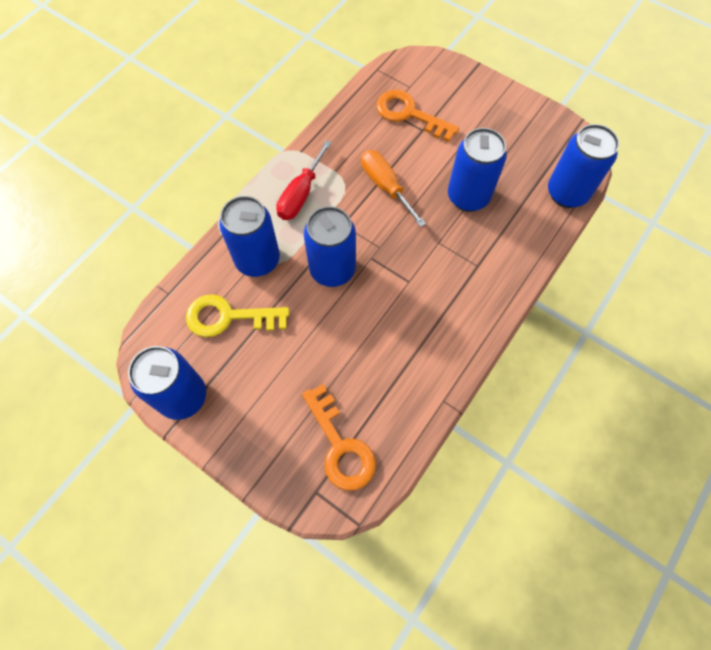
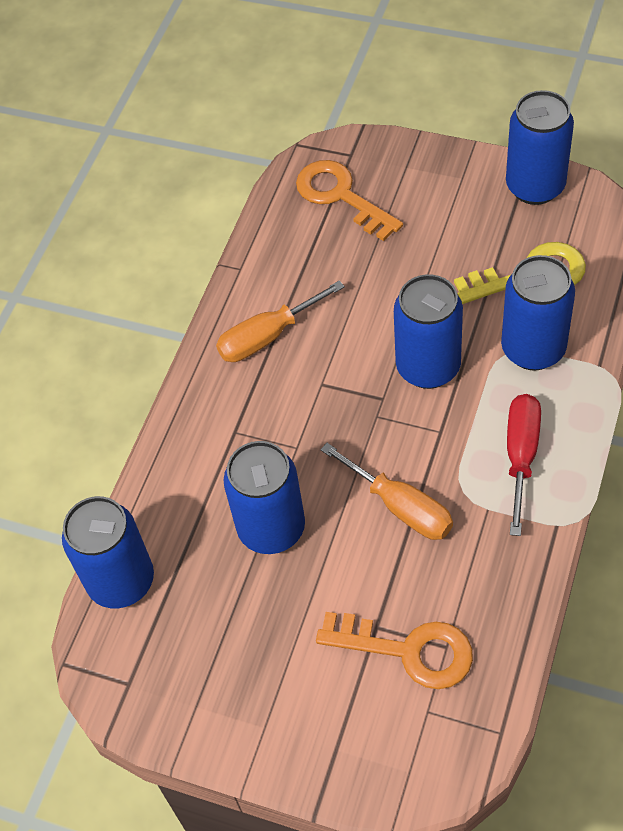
camera: 170 degrees right, 10 degrees down
none -> orange screwdriver [216,280,345,362]

